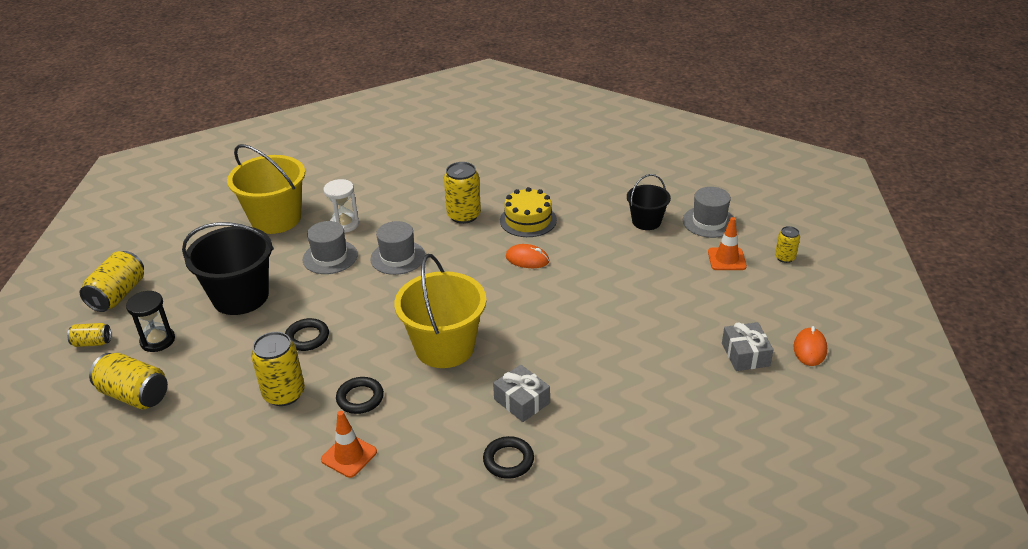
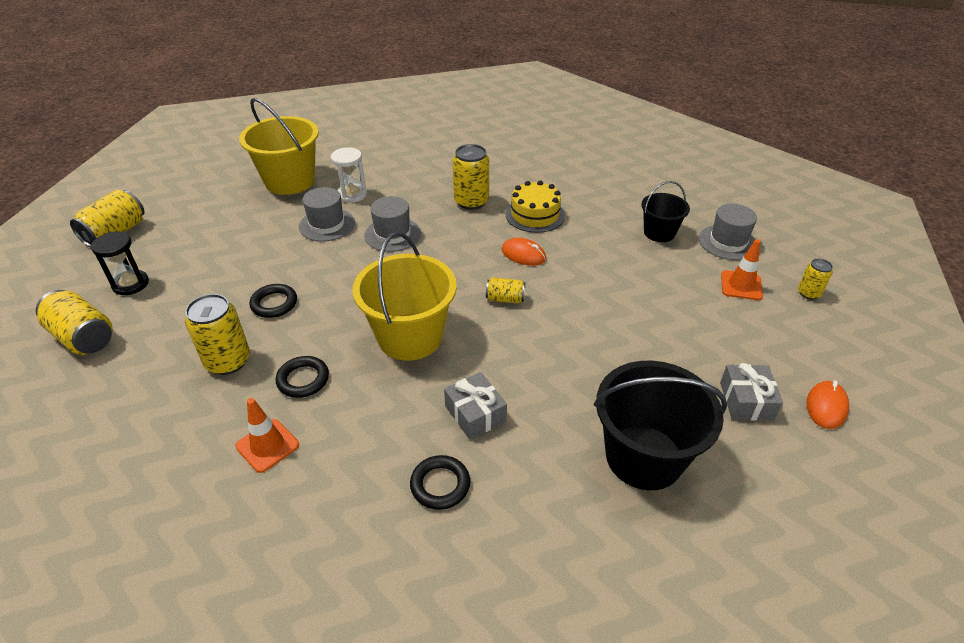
camera: 10 degrees right, 5 degrees up
yellow can [67,323,111,347] -> yellow can moved to [486,278,525,303]
black bucket [182,222,274,315] -> black bucket moved to [594,361,727,490]

